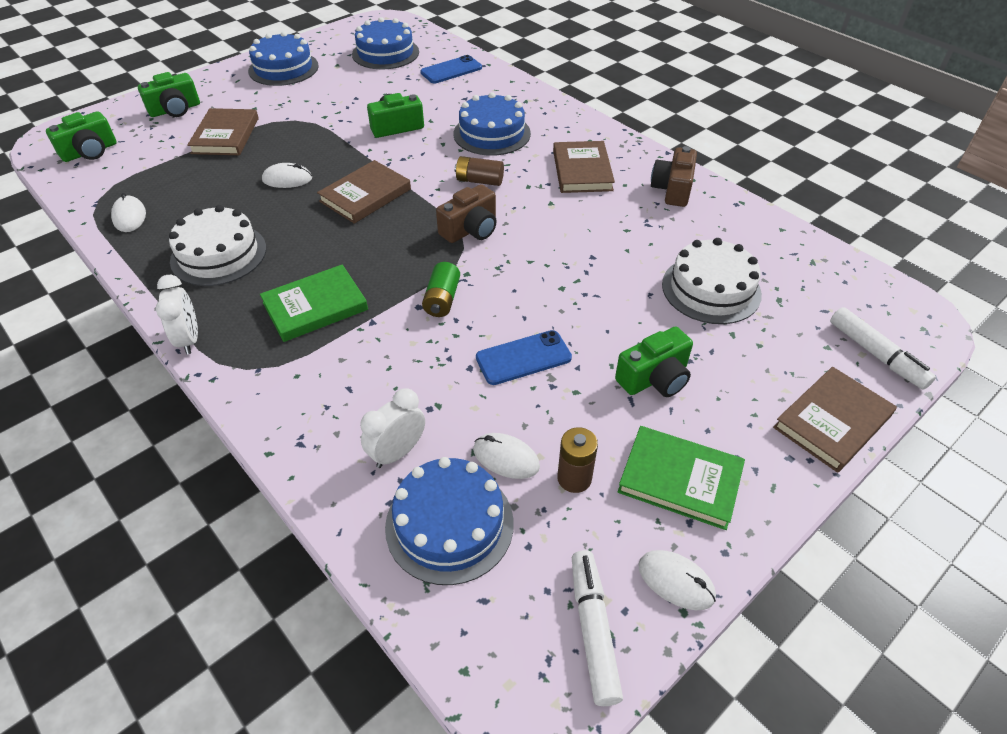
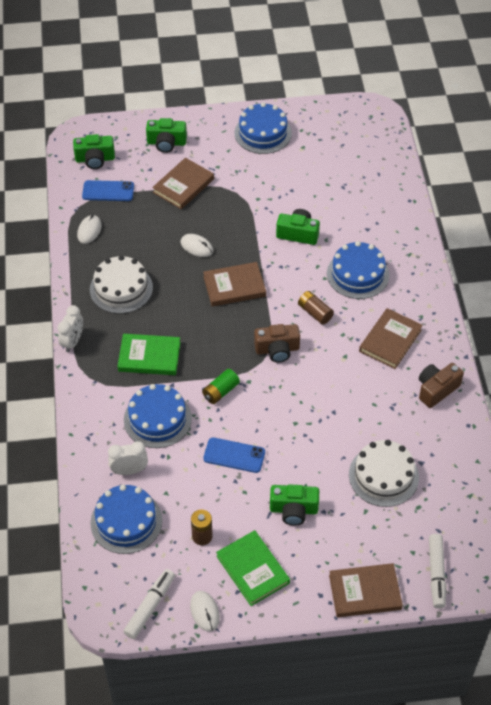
camera: 35 degrees right, 5 degrees up
blue cake [352,17,419,69] -> blue cake moved to [124,384,192,448]
blue phone [420,55,482,83] -> blue phone moved to [82,180,134,201]
white mouse [473,433,540,479] -> none

